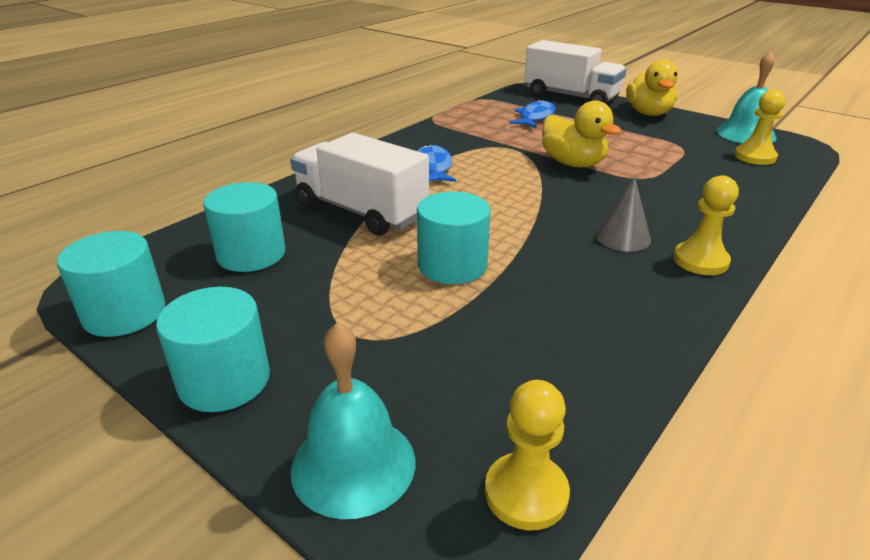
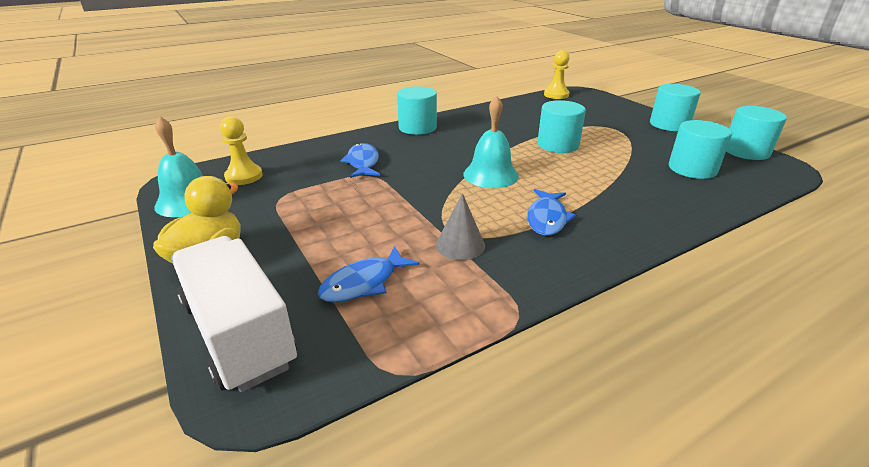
camera: 160 degrees left, 0 degrees up
white truck [290,133,429,236] -> none
turquoise bell [291,322,415,519] -> turquoise bell moved to [463,96,519,188]
yellow duck [542,100,622,167] -> none
grey cone [595,177,651,252] -> grey cone moved to [436,193,485,260]
yellow pawn [673,175,739,275] -> turquoise cylinder [397,86,437,135]
none -> blue fish [340,143,380,178]

